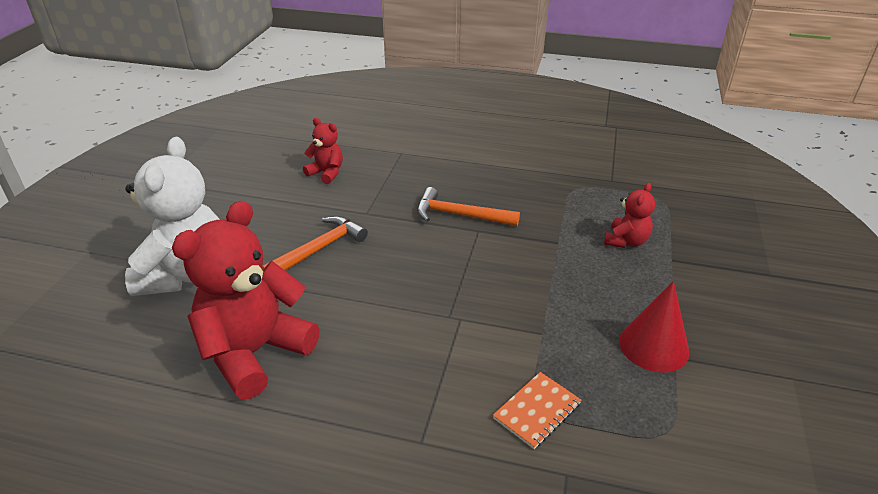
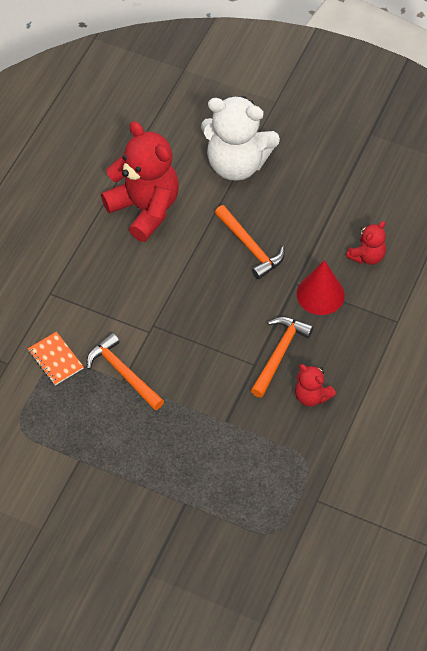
camera: 100 degrees right, 20 degrees up
red teddy bear [604,183,655,248] -> red teddy bear moved to [295,364,336,407]
red cone [619,281,689,372] -> red cone moved to [297,260,345,315]
none -> orange hammer [87,333,164,410]

